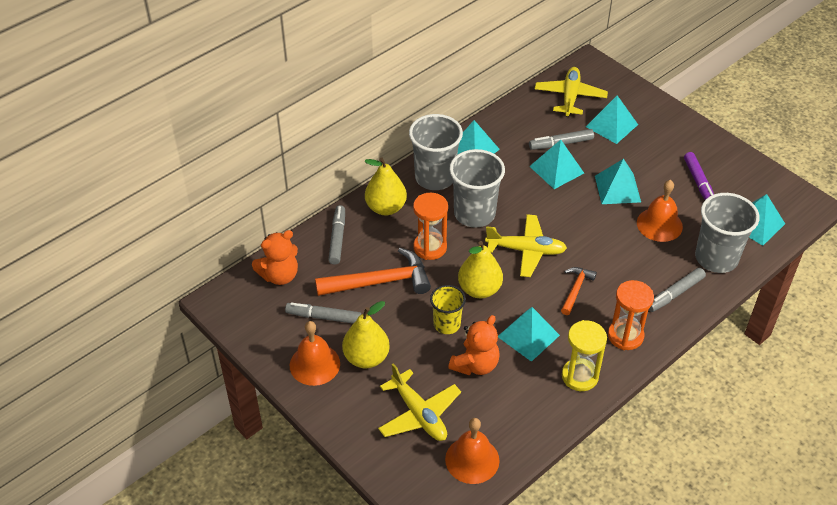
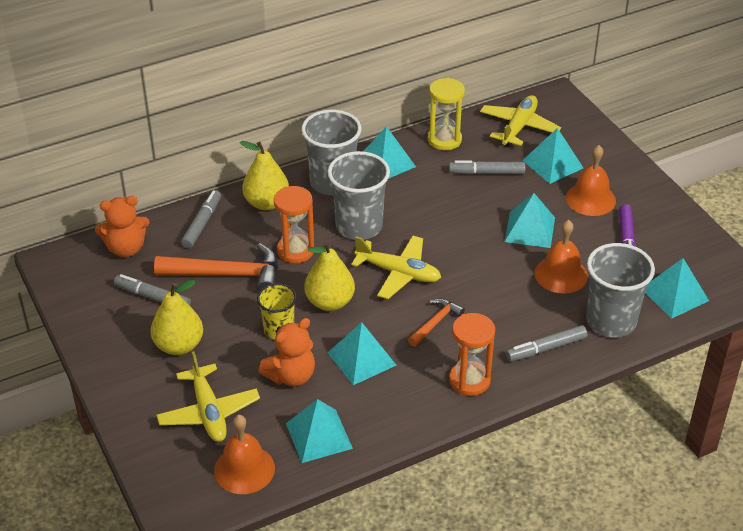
camera: 15 degrees right, 5 degrees down
orange bell [290,321,340,386] -> orange bell moved to [566,145,616,216]
turquoise pyramid [529,140,584,189] -> turquoise pyramid moved to [286,399,353,463]
yellow hourglass [562,320,607,391] -> yellow hourglass moved to [428,78,465,150]

